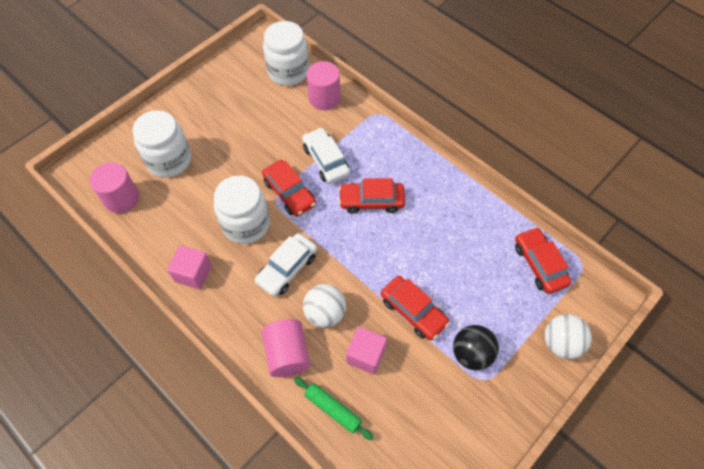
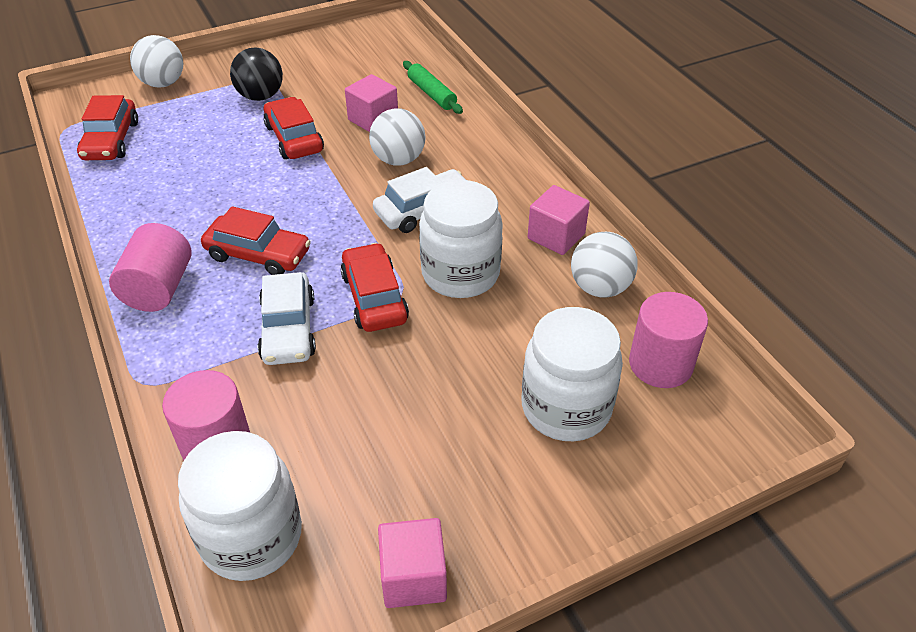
camera: 160 degrees left, 15 degrees down
pink cylinder [262,319,310,377] -> pink cylinder moved to [109,223,192,312]
none -> pink cube [378,518,447,608]
none -> white ball [571,232,638,298]

